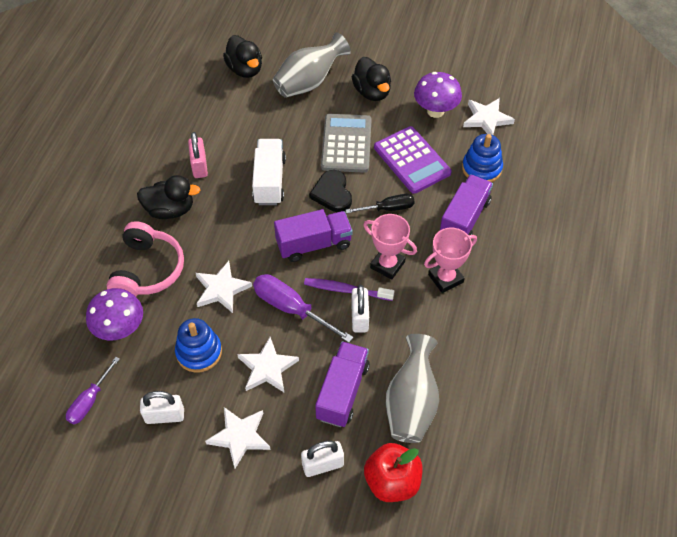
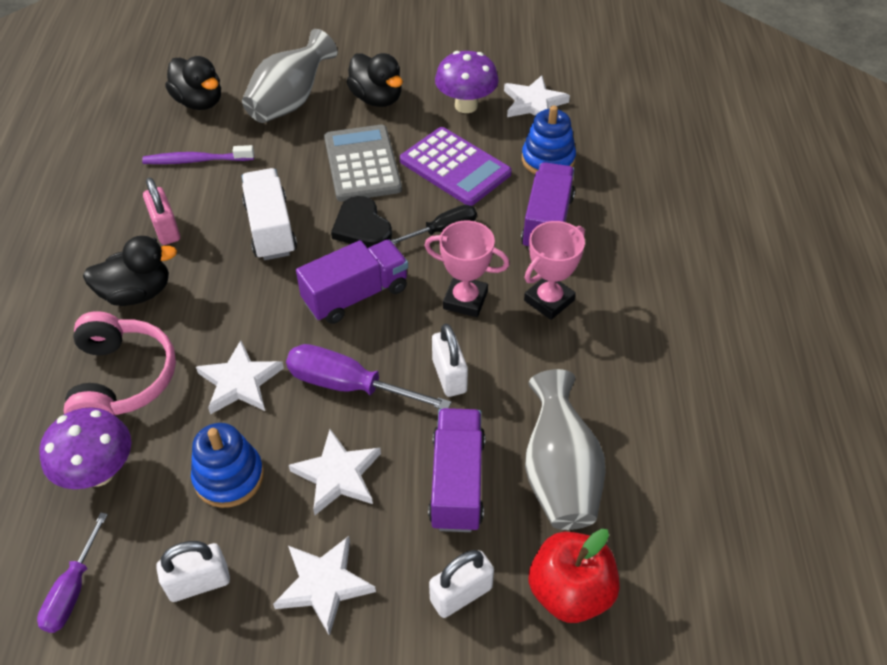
camera: 15 degrees left, 5 degrees down
purple toothbrush [304,278,394,301] -> purple toothbrush moved to [142,145,254,164]

